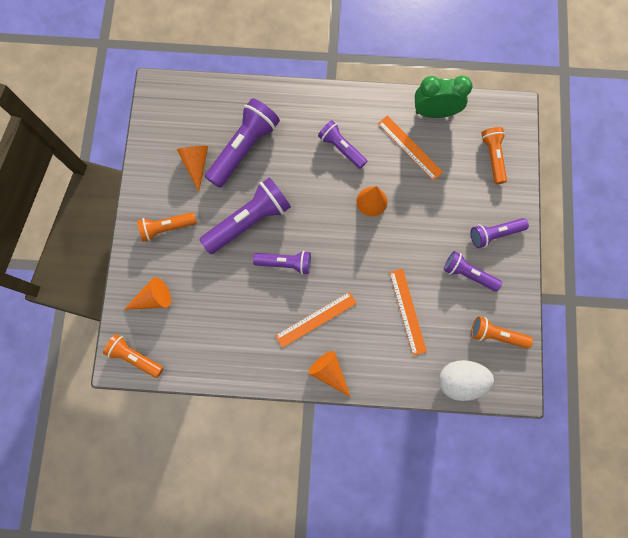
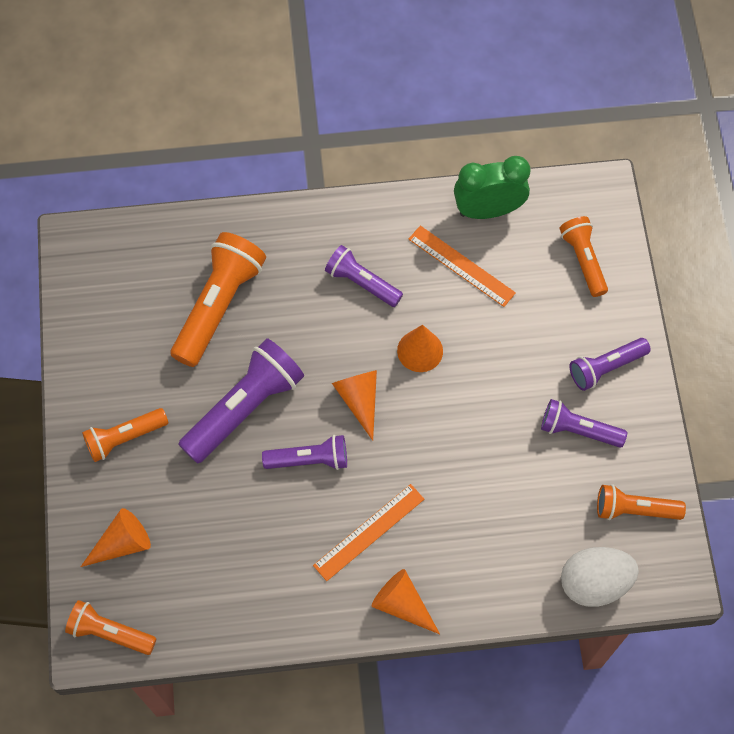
camera: 10 degrees left, 10 degrees down
orange cone [177,146,208,192] -> orange cone moved to [332,370,377,441]
purple flashlight [205,98,280,188] -> orange flashlight [171,232,266,367]
orange ruler [389,269,427,356] -> none

